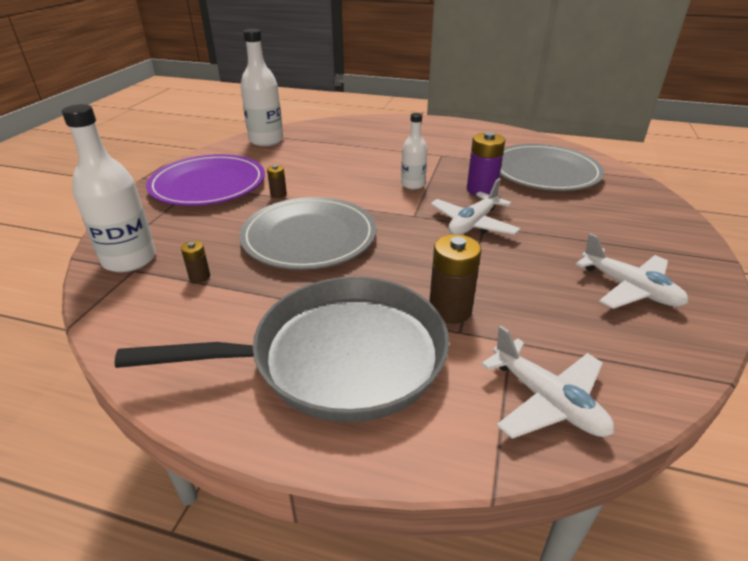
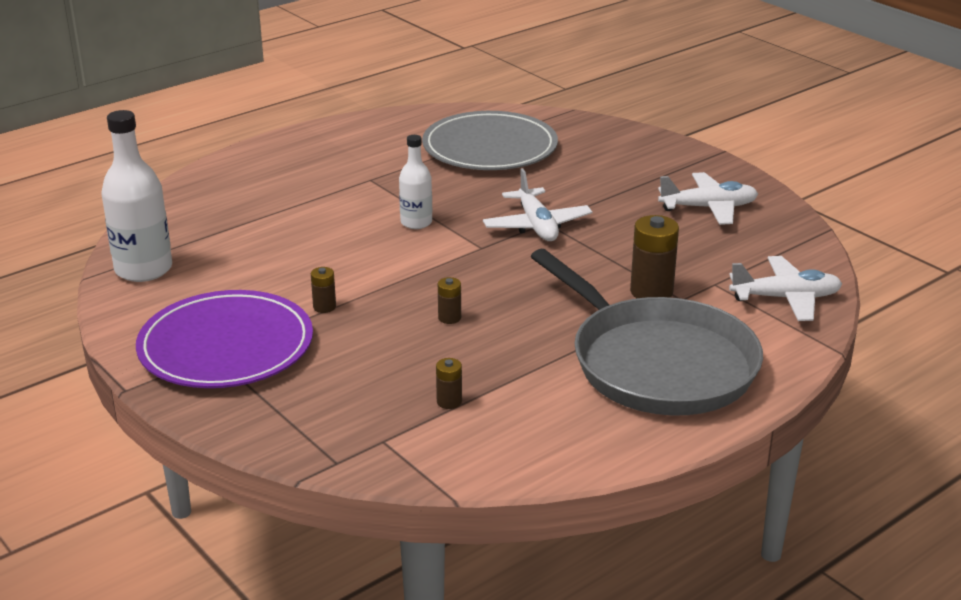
camera: 55 degrees left, 5 degrees down
white bottle [62,104,156,272] -> none
grey pan [115,277,449,422] -> grey pan turned 120 degrees clockwise [530,249,763,415]
grey plate [239,197,376,270] -> brown battery [438,277,461,324]
purple battery [467,132,505,196] -> none

